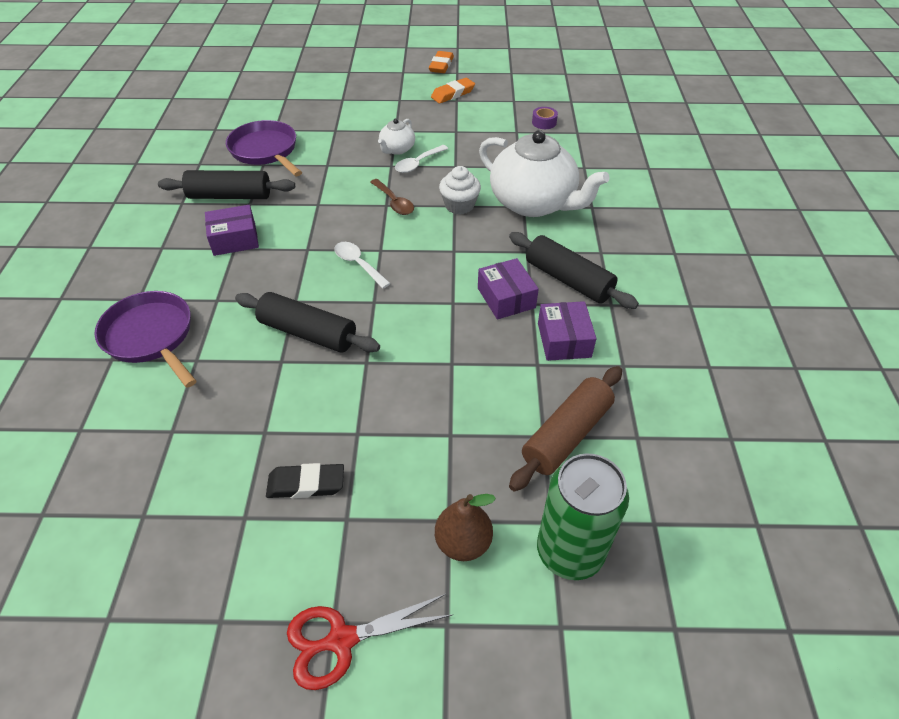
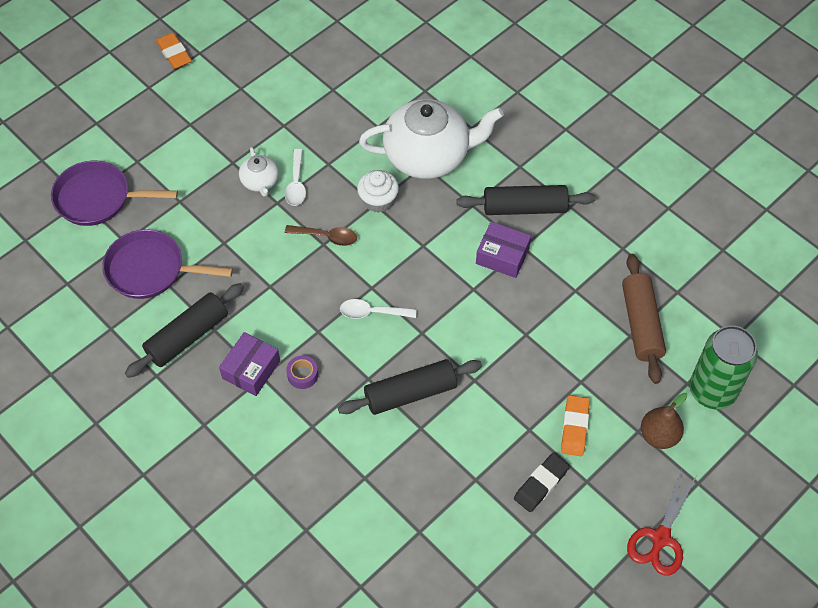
camera: 45 degrees left, 10 degrees up
purple pan [94,291,196,388] -> purple pan moved to [51,161,178,226]
orange eraser [431,78,475,104] -> orange eraser moved to [561,395,590,456]
purple tape [532,107,558,129] -> purple tape moved to [286,356,318,389]
purple box [538,301,597,361] -> none

